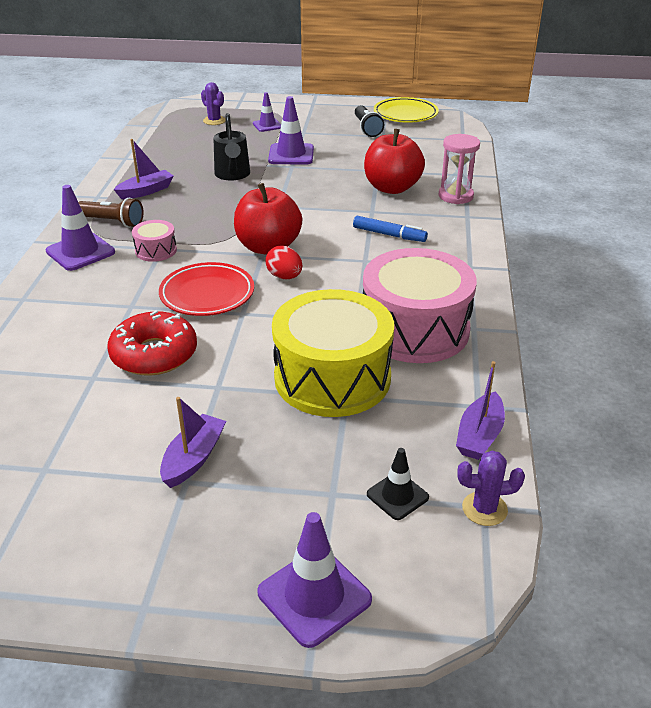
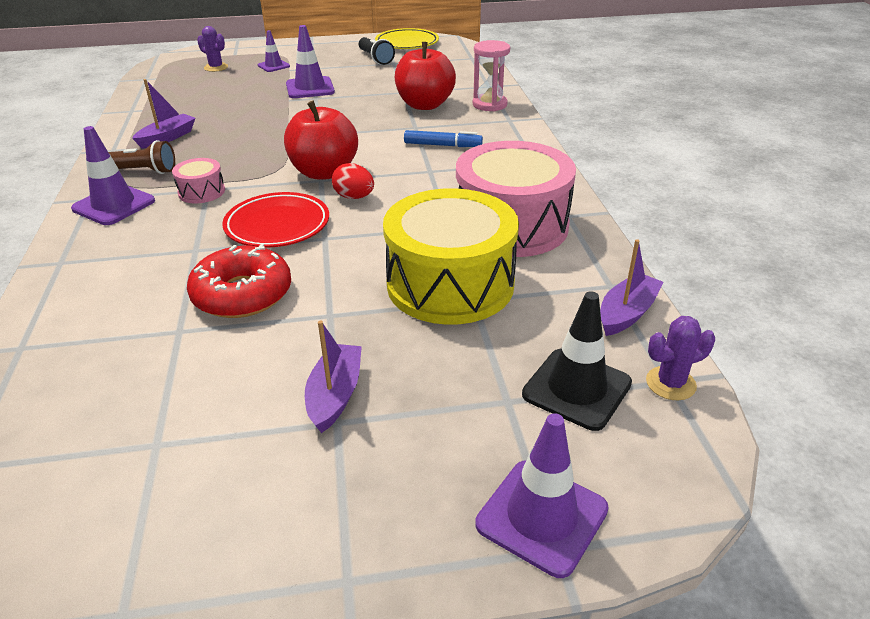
camera: 15 degrees left, 0 degrees up
black watering can [213,113,250,180] -> none
black traffic cone [367,448,429,520] -> black traffic cone [522,291,632,431], size x1.64
purple boat [456,361,505,460] -> purple boat turned 150 degrees counterclockwise [600,239,664,336]

